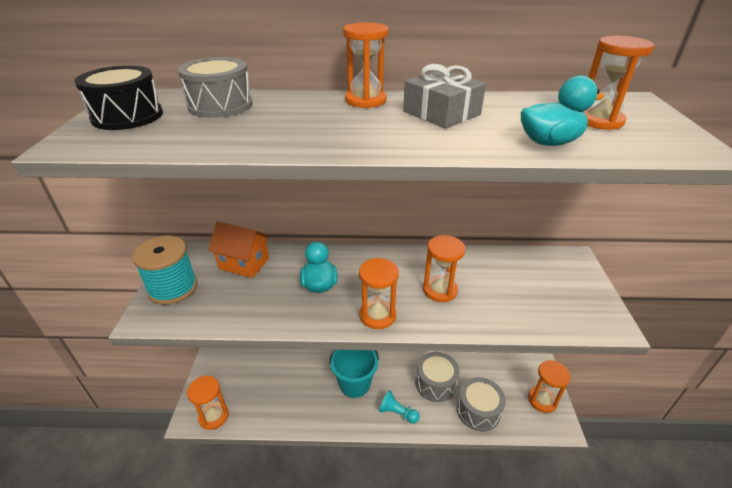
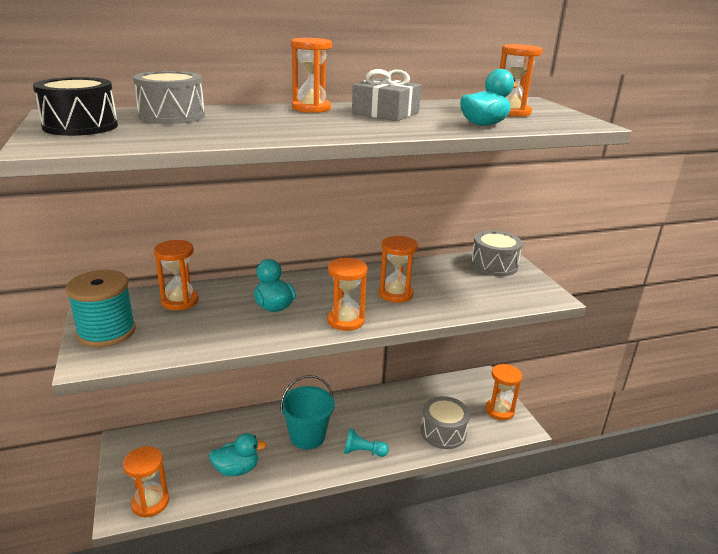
camera: 20 degrees left, 10 degrees down
orange house [208,222,270,278] -> orange hourglass [154,240,199,310]
grey drum [415,352,460,402] -> grey drum moved to [471,231,523,276]
none -> turquoise duck [209,433,267,476]

